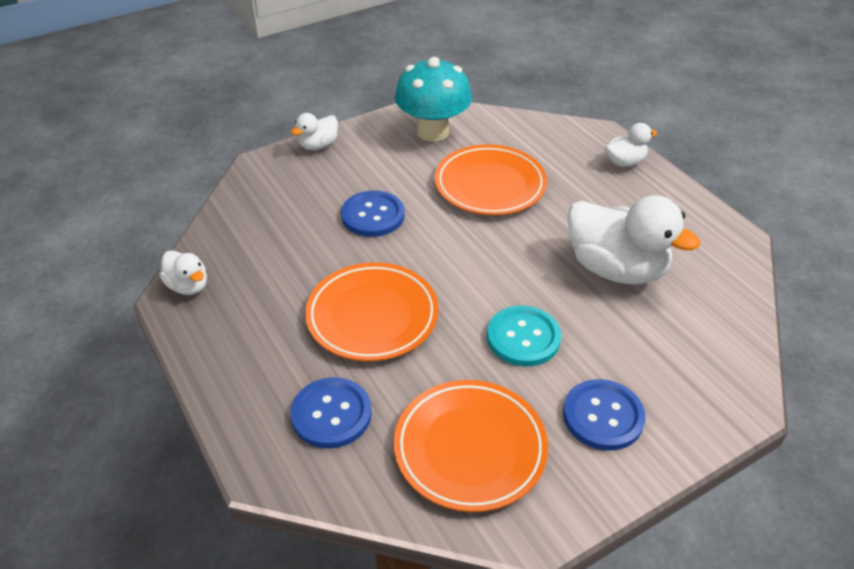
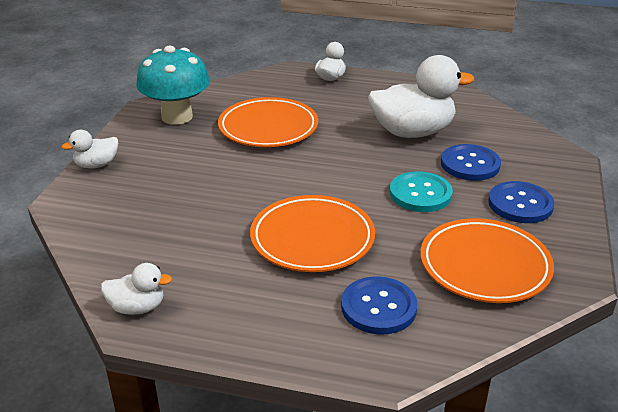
camera: 45 degrees left, 10 degrees down
white duck [291,113,338,150] -> white duck turned 60 degrees clockwise [61,130,118,168]
blue button [341,190,405,237] -> blue button moved to [441,144,501,181]

